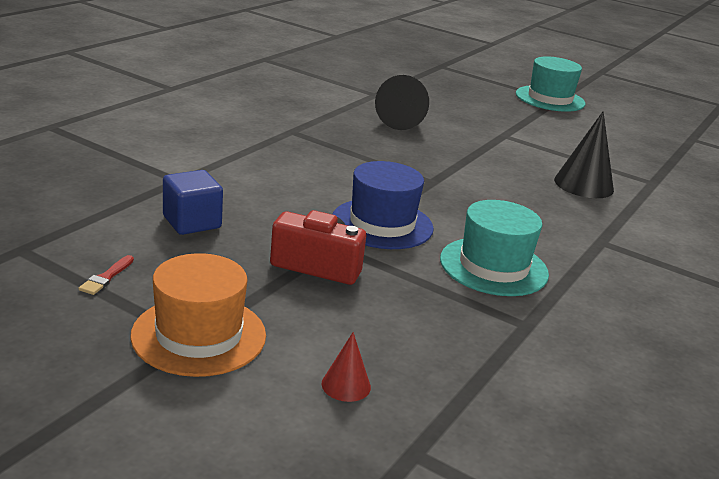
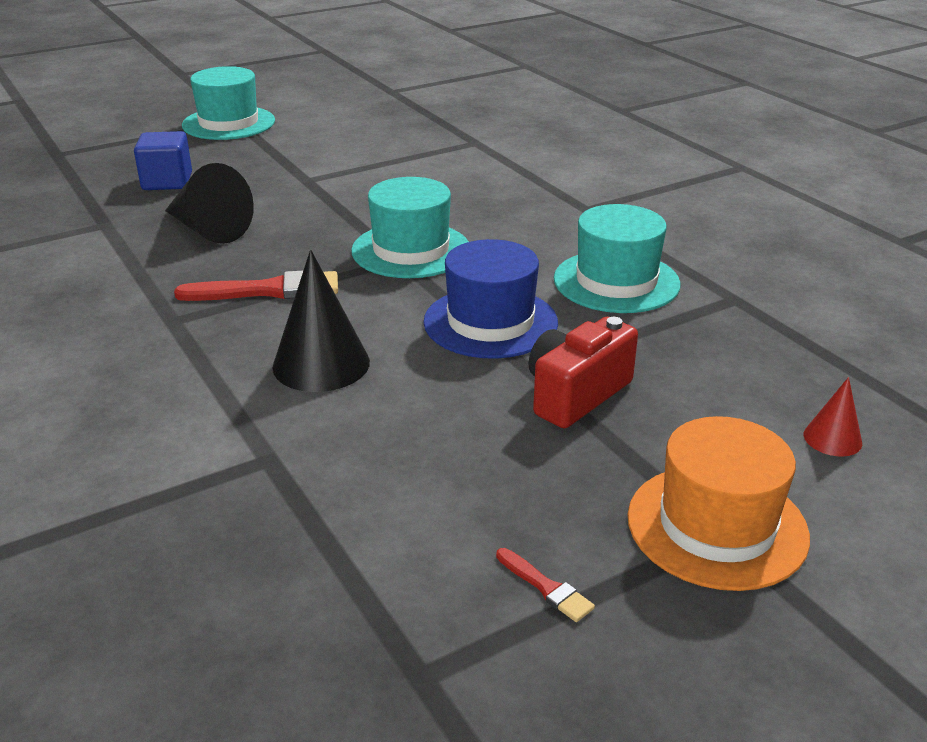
camera: 60 degrees left, 5 degrees up
blue cube [163,170,223,235] -> blue cube moved to [134,131,192,190]
black cone [554,111,614,198] -> black cone moved to [272,250,370,392]
none -> red brush [174,270,338,301]
none -> turquoise hat [351,177,469,278]

